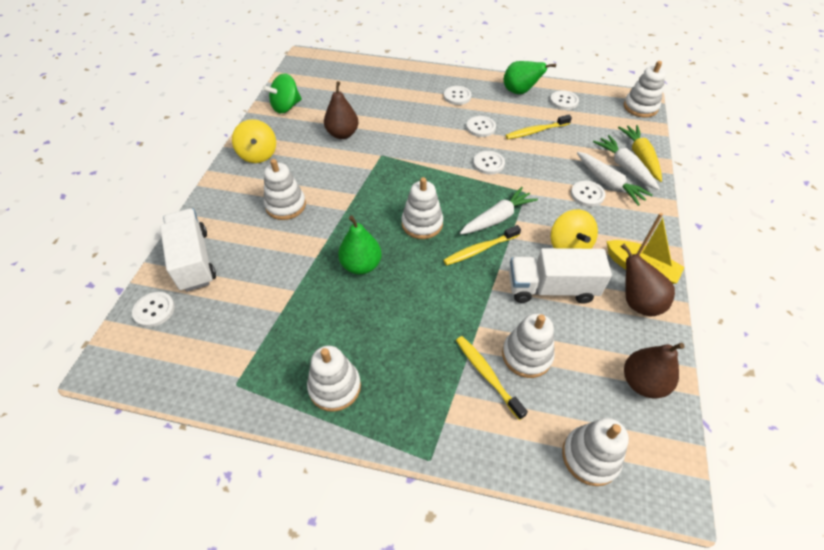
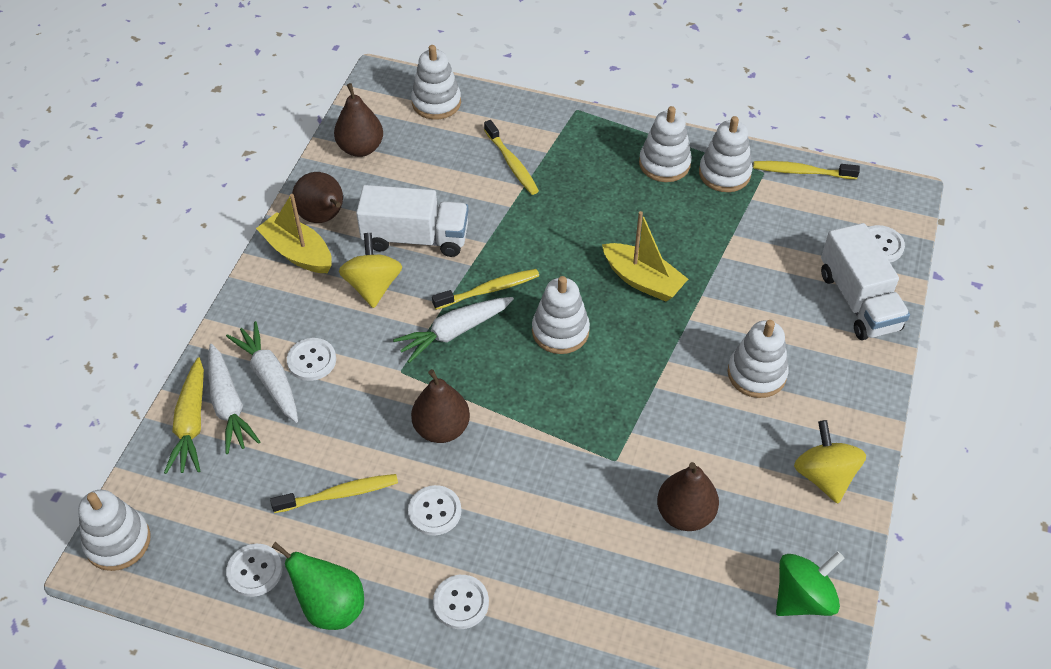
camera: 175 degrees left, 0 degrees up
green pear [338,215,382,275] -> yellow boat [602,211,688,302]
white button [473,151,505,175] -> brown pear [411,369,470,443]
white stacking toy [502,313,555,378] -> white stacking toy moved to [699,116,752,192]
none -> yellow toothbrush [753,161,860,179]

